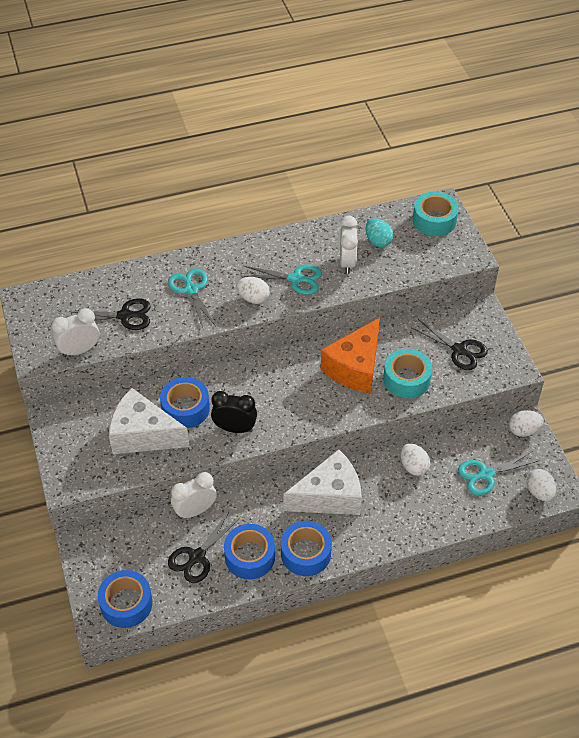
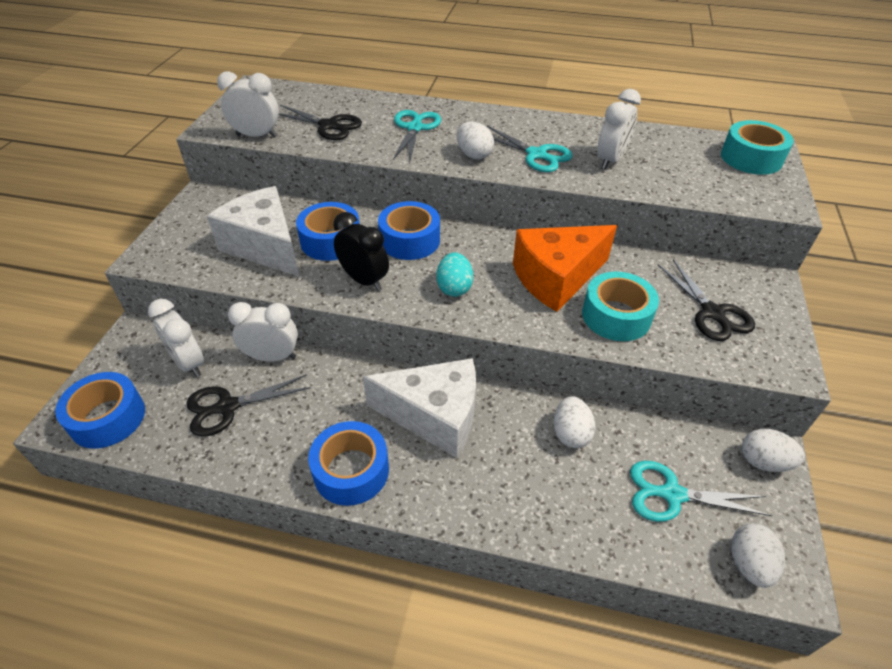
camera: 30 degrees right, 5 degrees down
blue tape [224,524,275,579] -> blue tape moved to [378,201,440,260]
turquoise egg [365,218,393,247] -> turquoise egg moved to [437,252,473,297]
none -> white clock [148,299,204,377]

